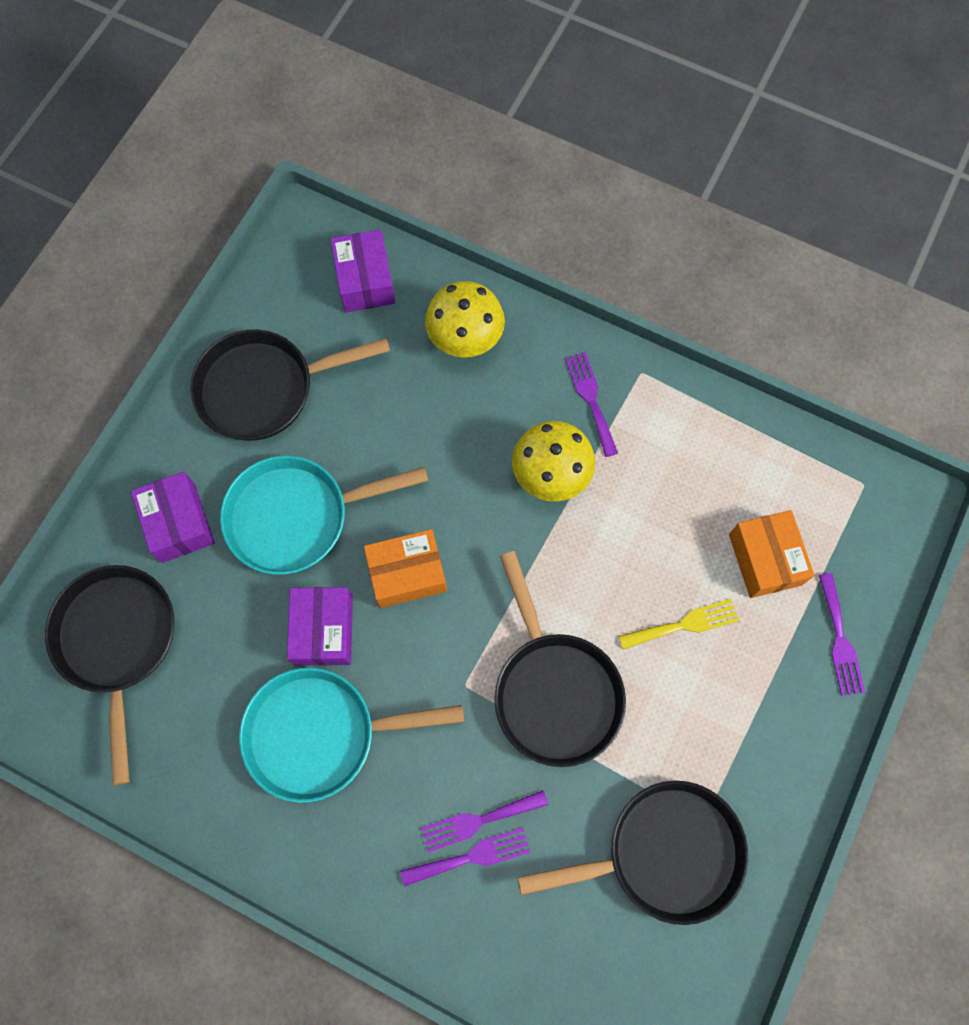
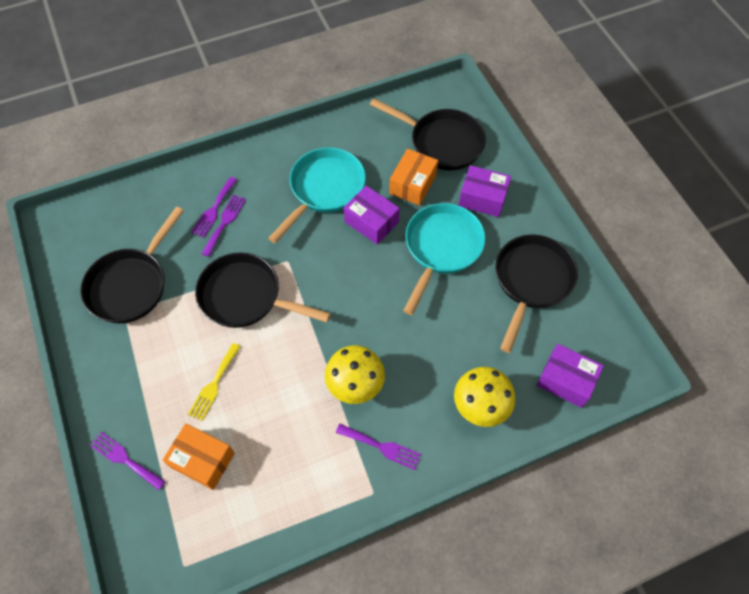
camera: 130 degrees right, 10 degrees down
orange box [364,529,447,608] -> orange box moved to [389,149,438,206]

